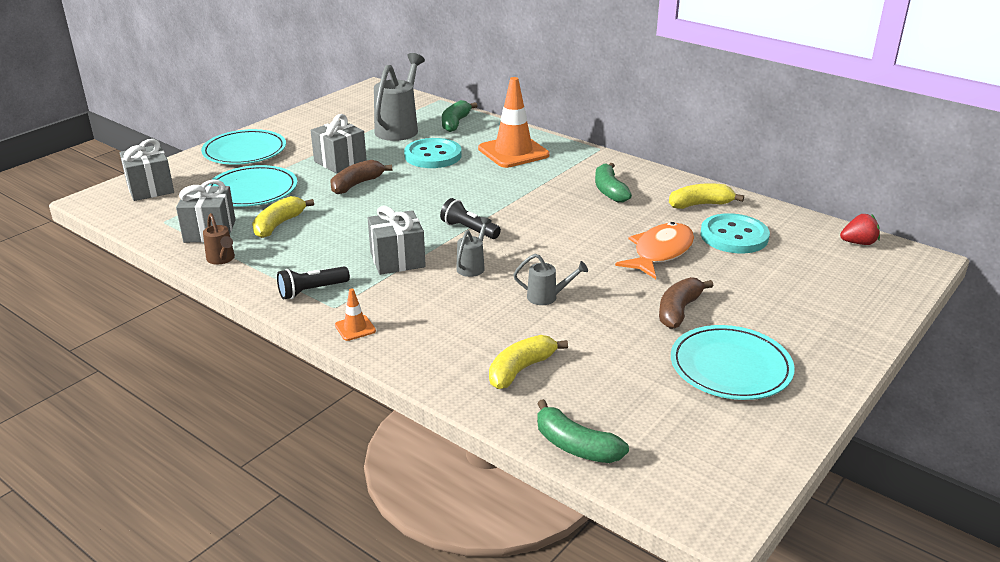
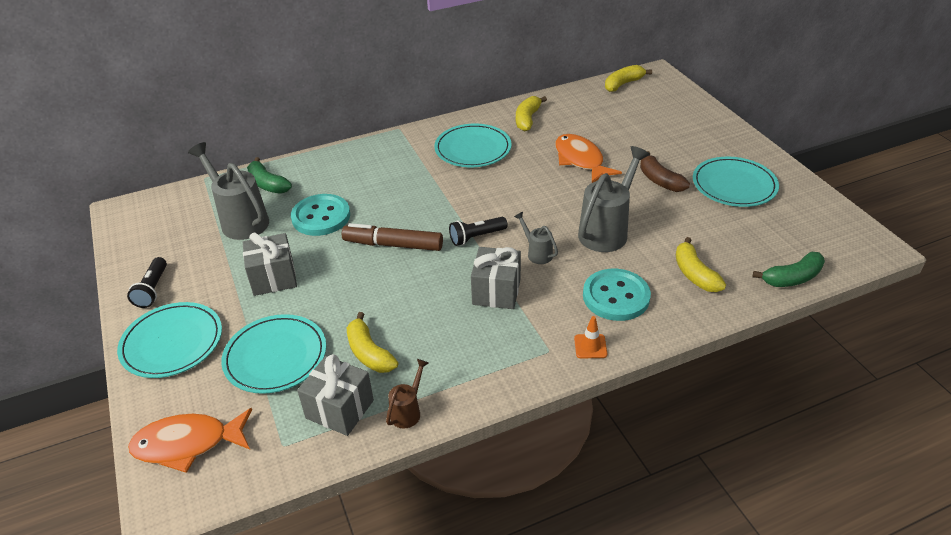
camera: 60 degrees left, 10 degrees up
grey gift [119,139,174,201] -> orange fish [128,408,252,473]
brown watering can [203,213,235,265] -> brown watering can turned 60 degrees counterclockwise [386,359,428,428]
black flashlight [277,266,350,300] -> black flashlight moved to [127,257,167,308]
brown banana [330,160,392,194] -> none
orange traffic cone [478,77,550,168] -> none
grey watering can [513,254,588,305] -> grey watering can [578,146,650,252], size x2.00
green banana [595,163,632,203] -> turquoise plate [434,124,511,167]
turquoise button [701,213,770,254] -> turquoise button moved to [583,269,651,321]
red strawberry [840,214,880,245] -> yellow banana [605,65,652,92]
none -> brown marker [342,223,443,251]

